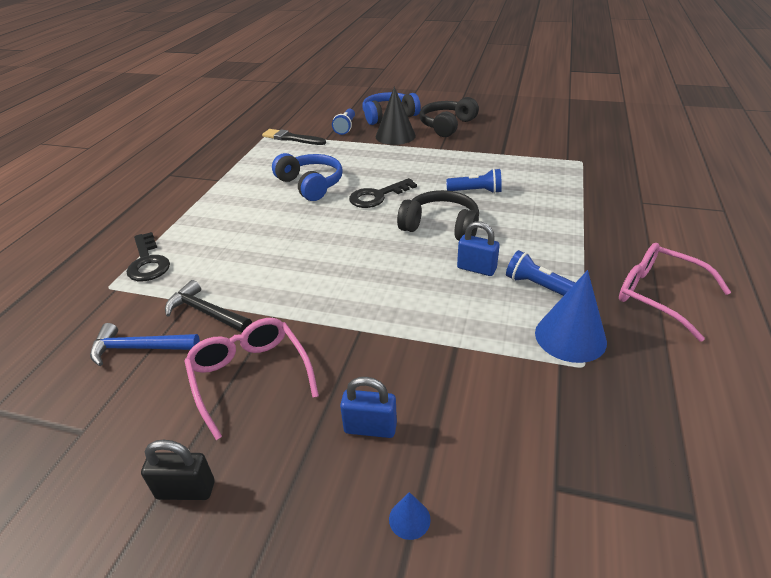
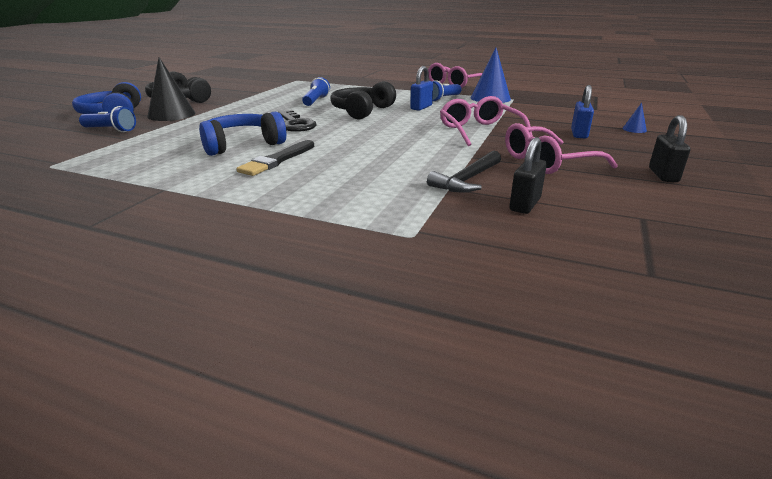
camera: 85 degrees left, 10 degrees down
blue hammer [90,323,200,366] -> black padlock [509,137,547,214]
black key [127,232,170,281] -> none
black brush [262,129,326,145] -> black brush moved to [236,140,314,176]
none -> pink glasses [440,96,533,146]

